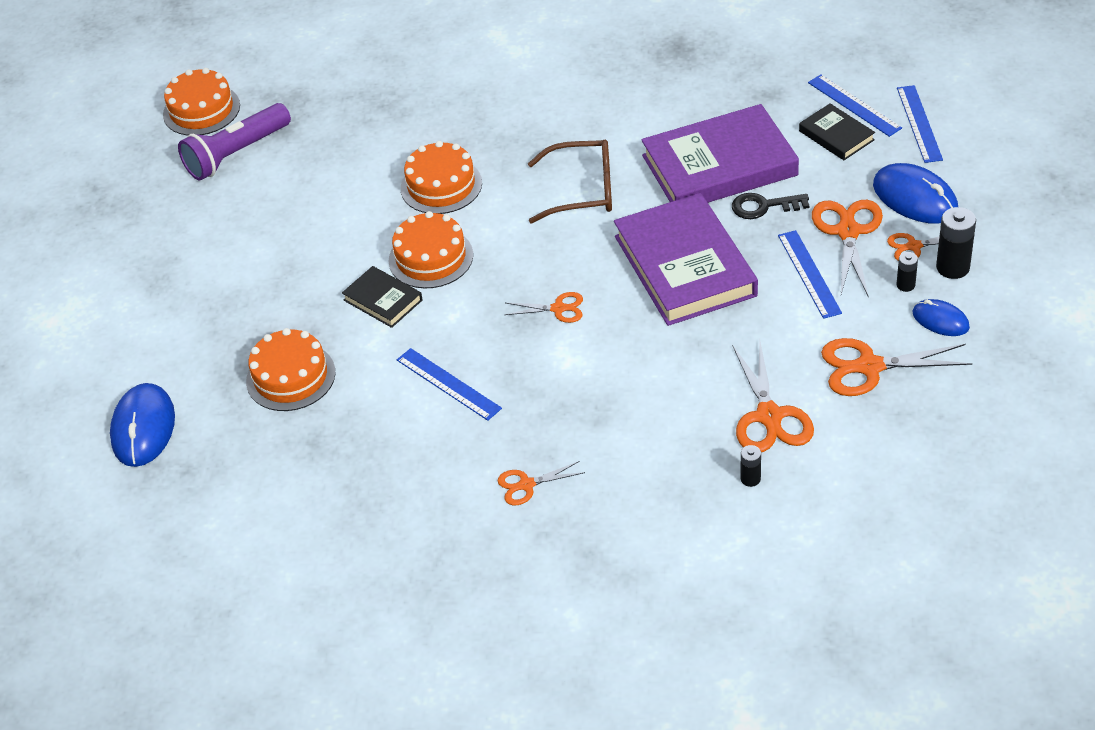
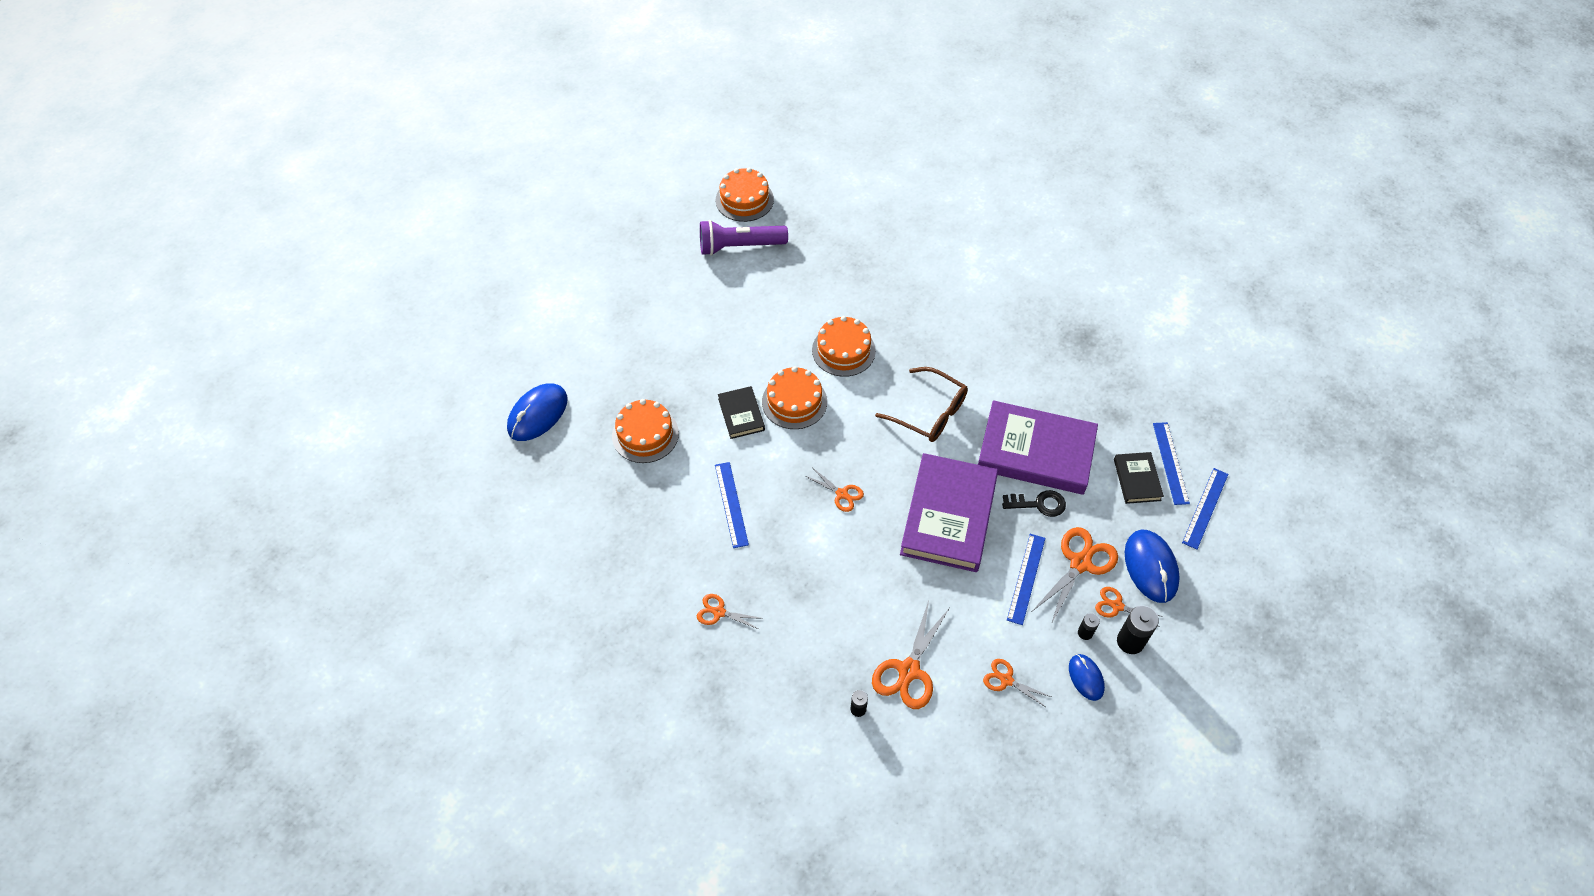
camera: 30 degrees right, 10 degrees up
black key [732,193,809,219] -> black key turned 150 degrees clockwise [1002,490,1066,517]
orange scissors [821,338,972,396] -> orange scissors [983,659,1051,708], size x0.57

